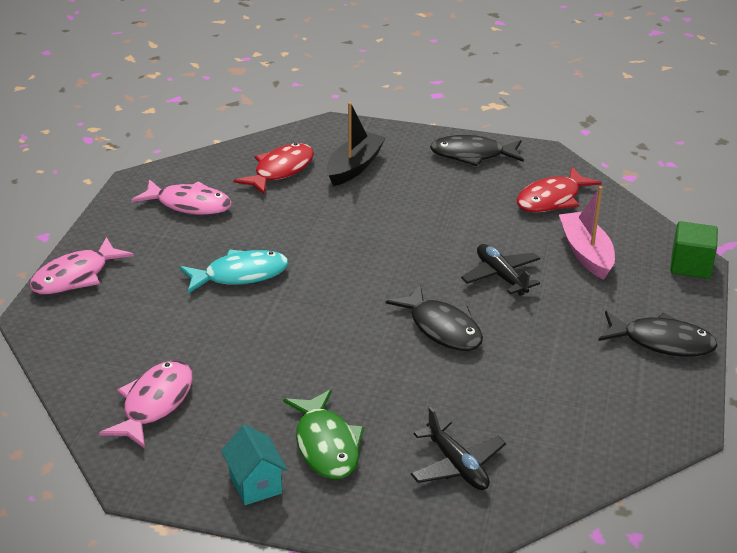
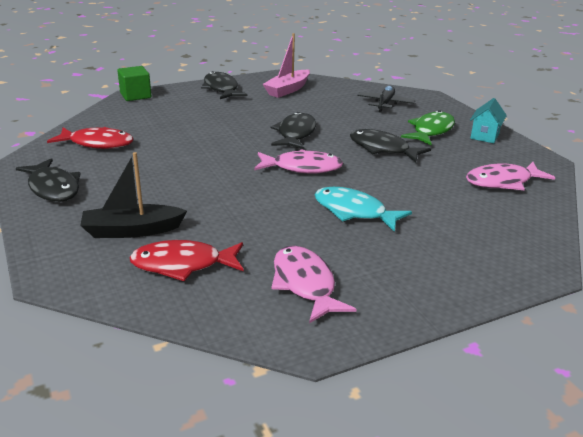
camera: 130 degrees left, 5 degrees down
pink fish [30,237,134,295] -> pink fish moved to [254,149,343,173]
black plane [461,244,540,296] -> none
pink boat [559,186,615,280] -> pink boat moved to [263,33,310,98]
none -> black fish [350,129,431,163]

